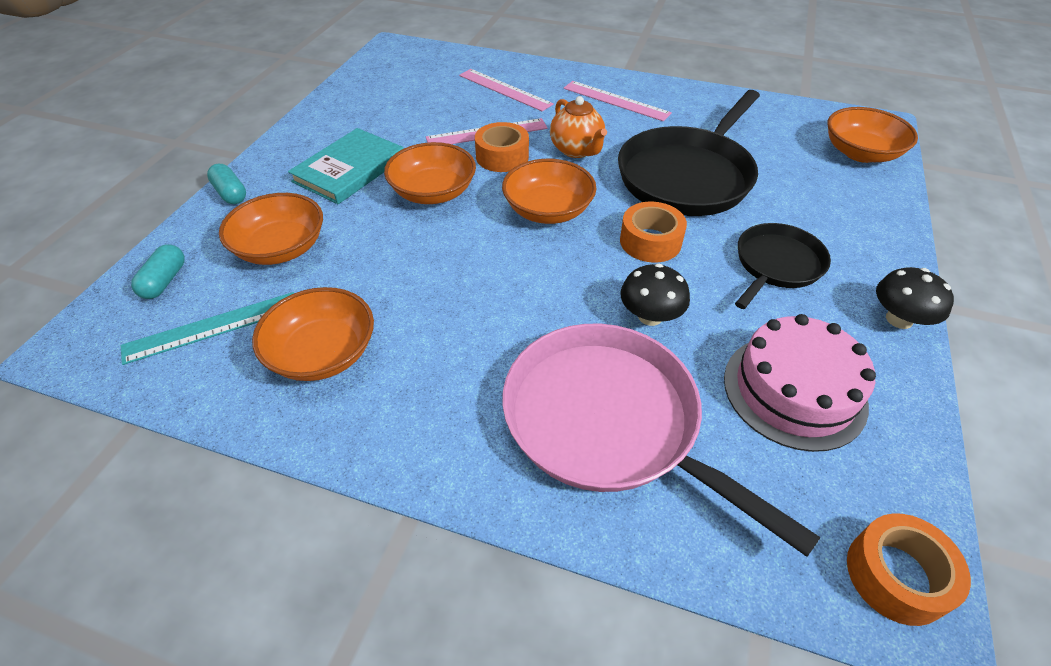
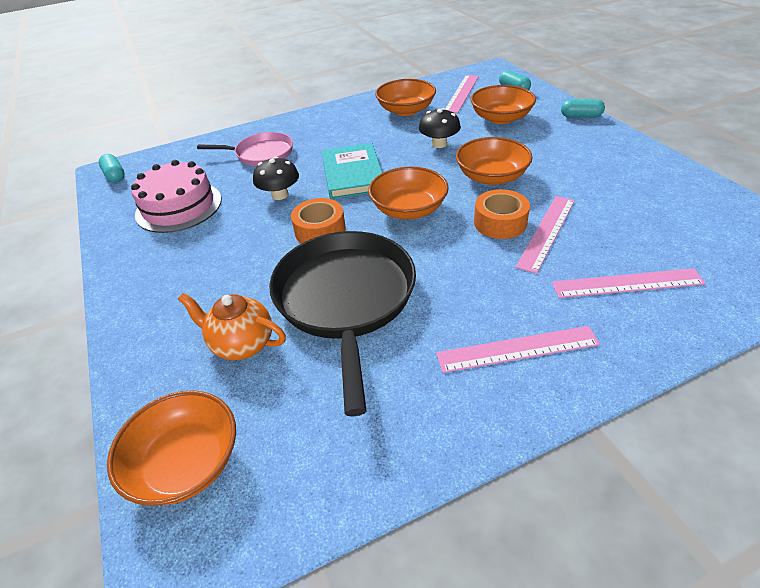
camera: 140 degrees right, 5 degrees down
turquoise ruler [121,292,294,365] -> pink ruler [445,75,479,114]
turquoise book [288,128,404,204] -> turquoise book moved to [322,143,382,199]
pink pan [502,324,821,557] -> pink pan [197,132,293,166], size x0.57
orange teapot [550,96,607,158] -> orange teapot moved to [178,293,286,360]
black pan [735,223,831,309] -> none
orange tape [847,513,971,626] -> turquoise capsule [99,154,125,182]
black mushroom [876,267,954,329] -> black mushroom moved to [419,108,461,148]

